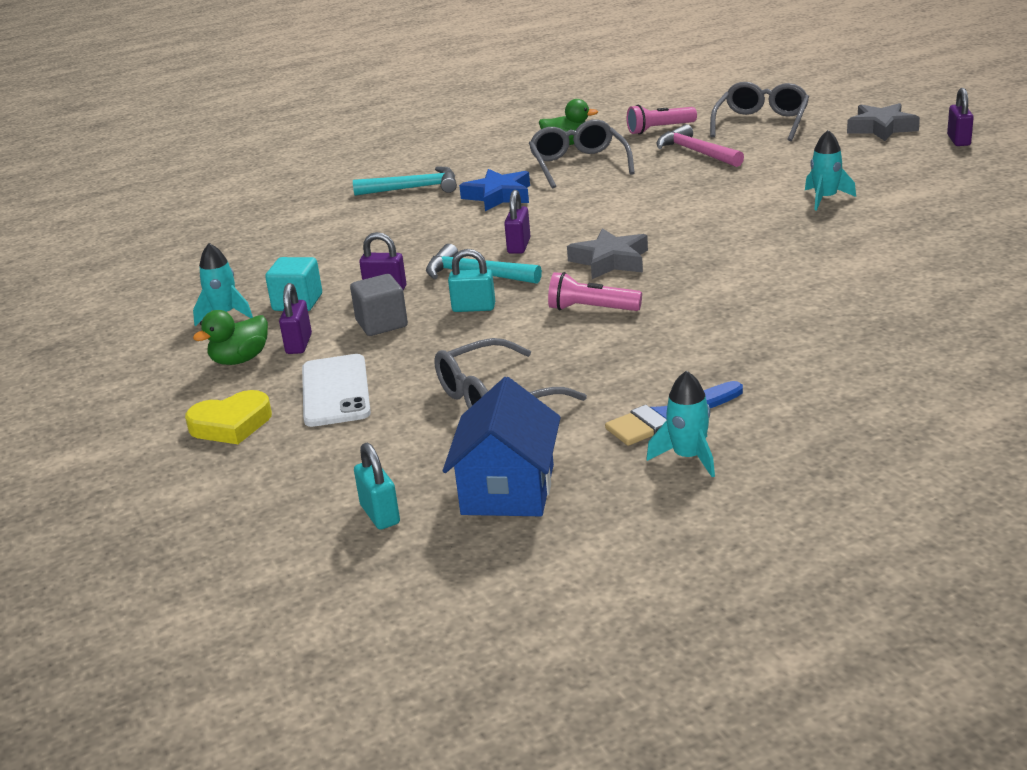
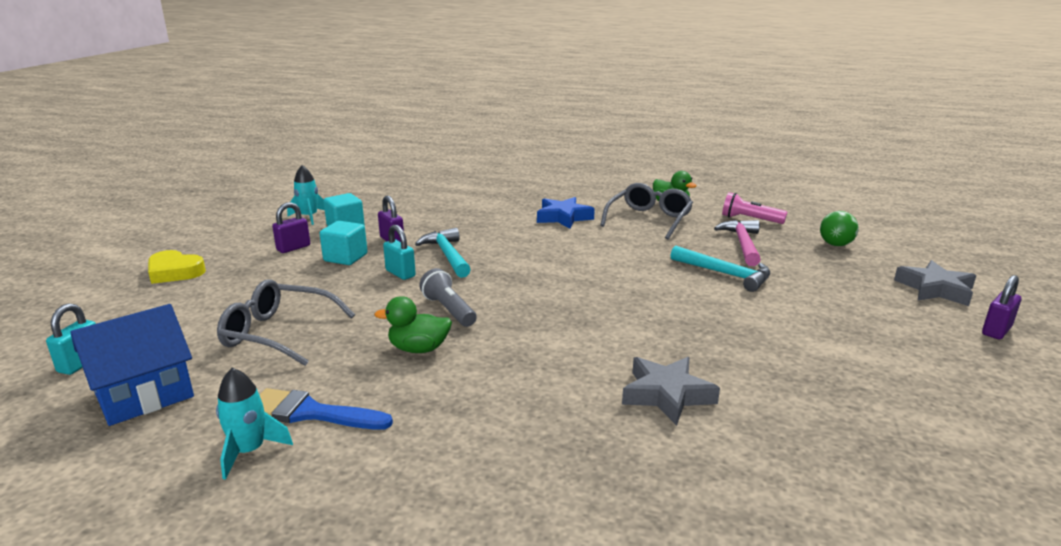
camera: 40 degrees right, 5 degrees down
green duck [193,310,268,365] -> green duck moved to [374,296,452,353]
white phone [302,354,371,427] -> none
grey cube [350,274,408,336] -> turquoise cube [320,221,367,265]
turquoise hammer [353,167,457,196] -> turquoise hammer moved to [671,246,770,292]
purple padlock [504,190,530,254] -> none
pink flashlight [548,272,642,311] -> grey flashlight [419,268,477,327]
grey star [567,228,648,279] -> grey star moved to [622,357,720,426]
grey glasses [710,82,809,141] -> green ball [820,211,859,246]
turquoise rocket [805,130,856,211] -> none

